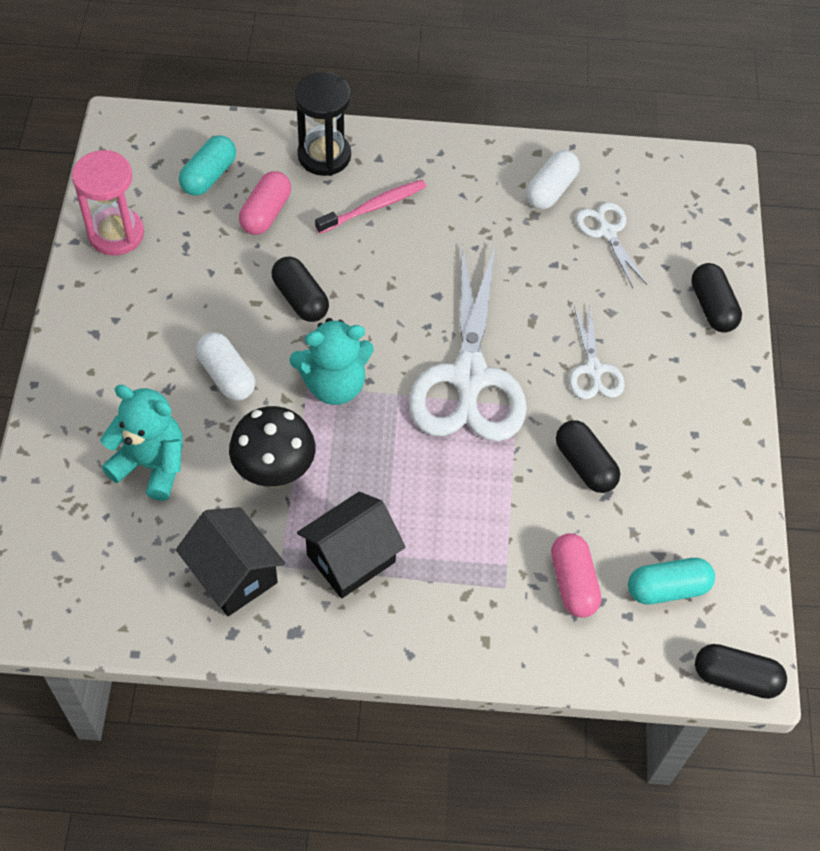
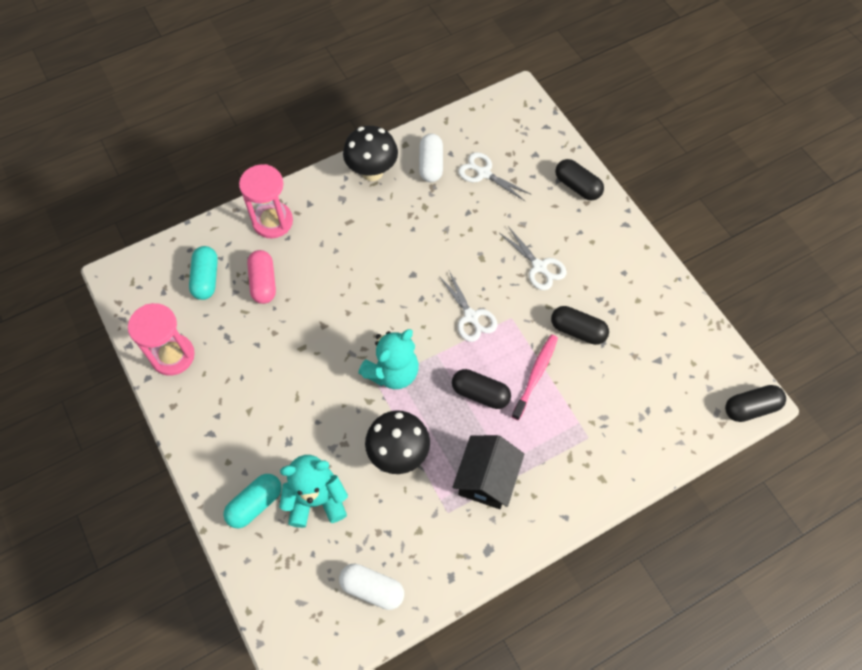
camera: 30 degrees left, 5 degrees up
black house [176,507,285,616] -> none
white capsule [196,332,255,401] -> white capsule moved to [339,564,404,610]
black capsule [272,257,329,322] -> black capsule moved to [452,369,511,409]
black hourglass [294,72,351,176] -> pink hourglass [239,164,293,238]
pink toothbrush [315,180,427,234] -> pink toothbrush moved to [512,334,558,420]
white scissors [409,244,527,441] -> white scissors [439,271,497,342], size x0.48
pink capsule [551,533,601,618] -> none
turquoise capsule [628,558,715,604] -> turquoise capsule moved to [223,474,282,528]
none -> black mushroom [343,126,398,181]

